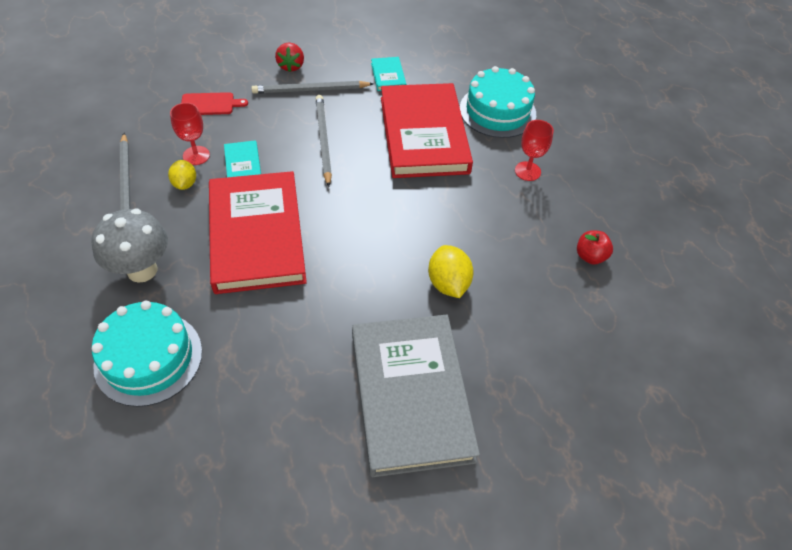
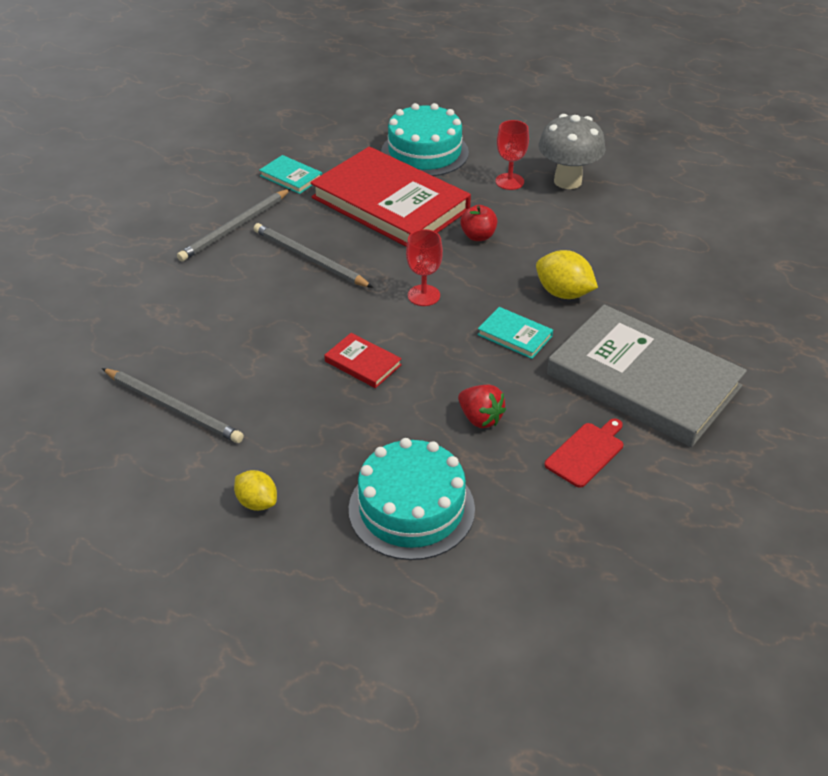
camera: 40 degrees left, 10 degrees down
grey mushroom [92,209,168,283] -> grey mushroom moved to [538,114,606,189]
yellow lemon [168,160,196,190] -> yellow lemon moved to [234,470,277,511]
red goblet [170,103,210,165] -> red goblet moved to [406,229,443,306]
red cutting board [181,92,248,115] -> red cutting board moved to [545,419,623,488]
red book [209,171,307,294] -> red book [324,333,402,388], size x0.41
turquoise book [224,140,261,177] -> turquoise book moved to [477,307,553,359]
red strawberry [275,42,304,72] -> red strawberry moved to [458,385,506,428]
red apple [577,230,613,265] -> red apple moved to [460,205,498,241]

